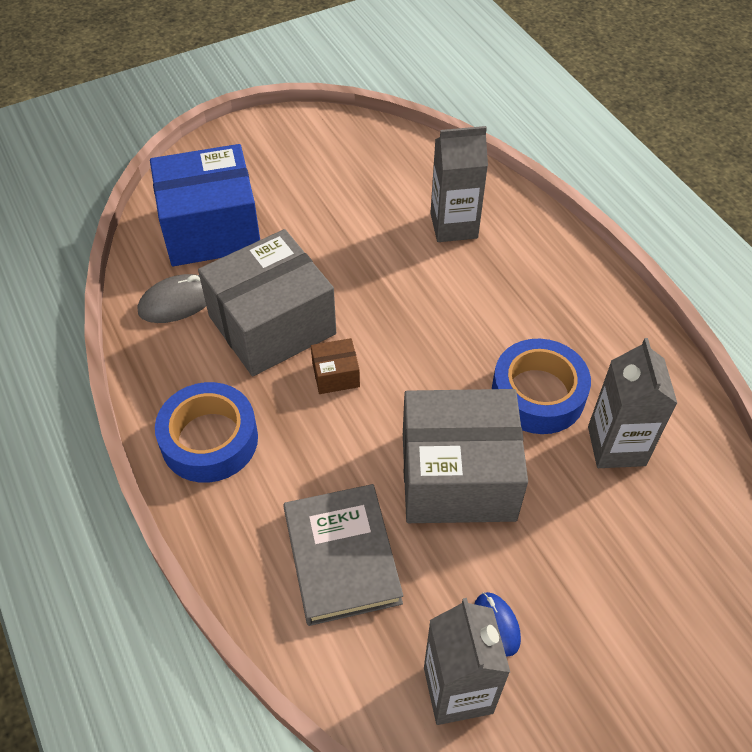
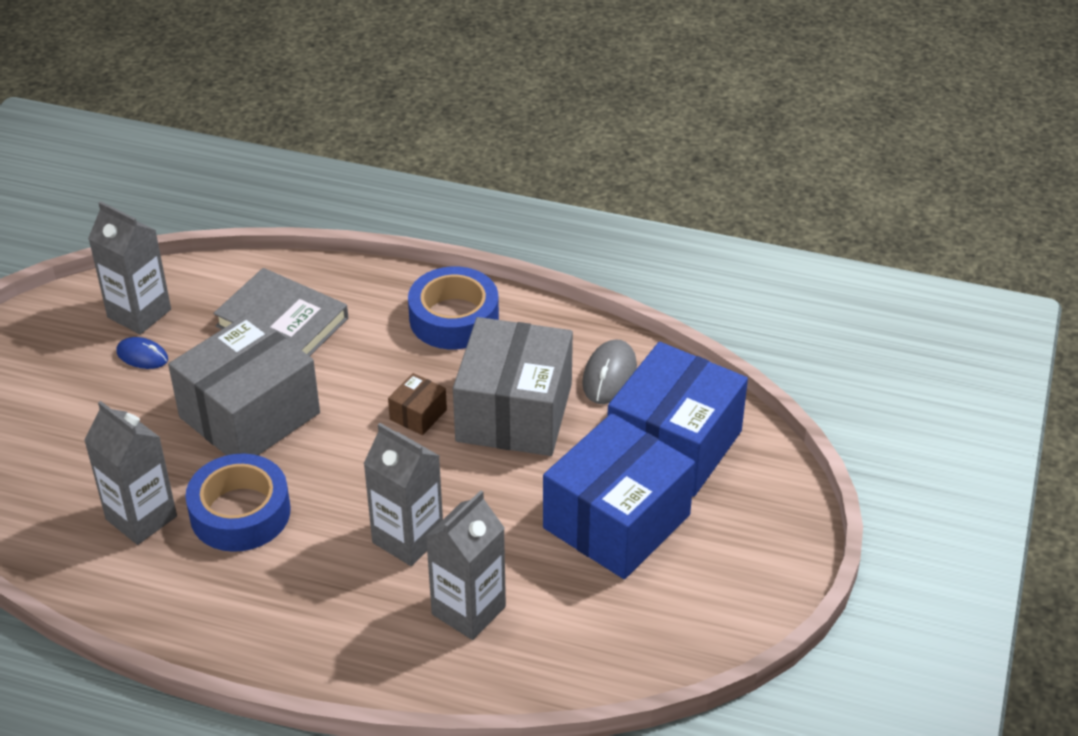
camera: 135 degrees right, 10 degrees down
none -> grey carton [363,423,443,566]
none -> blue box [543,413,695,579]

